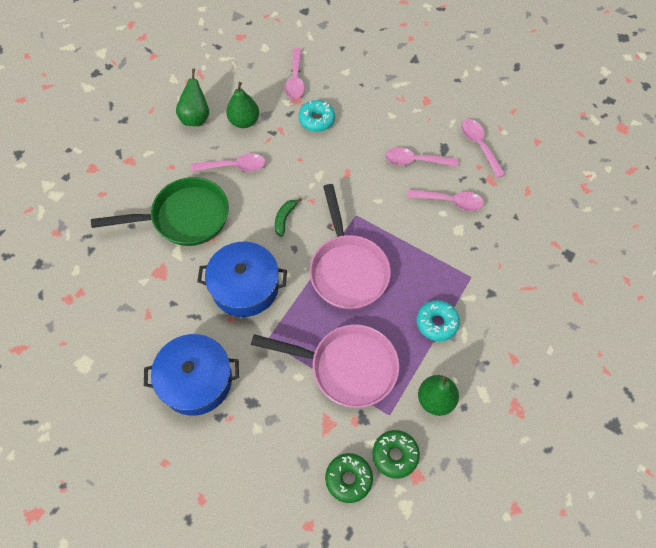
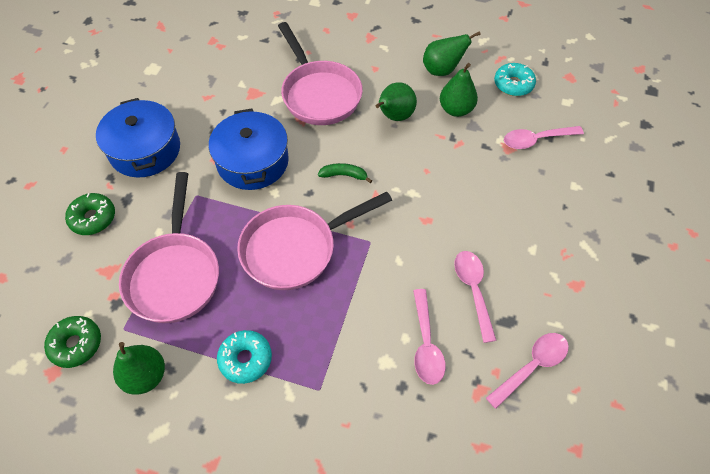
camera: 75 degrees right, 5 degrees down
green pan [91,177,229,246] -> pink pan [278,22,363,125]
pink spoon [192,153,265,171] -> green pear [376,82,417,121]
turquoise donut [298,100,335,132] -> turquoise donut moved to [494,63,536,96]
green donut [325,453,373,503] -> green donut moved to [65,193,115,235]

